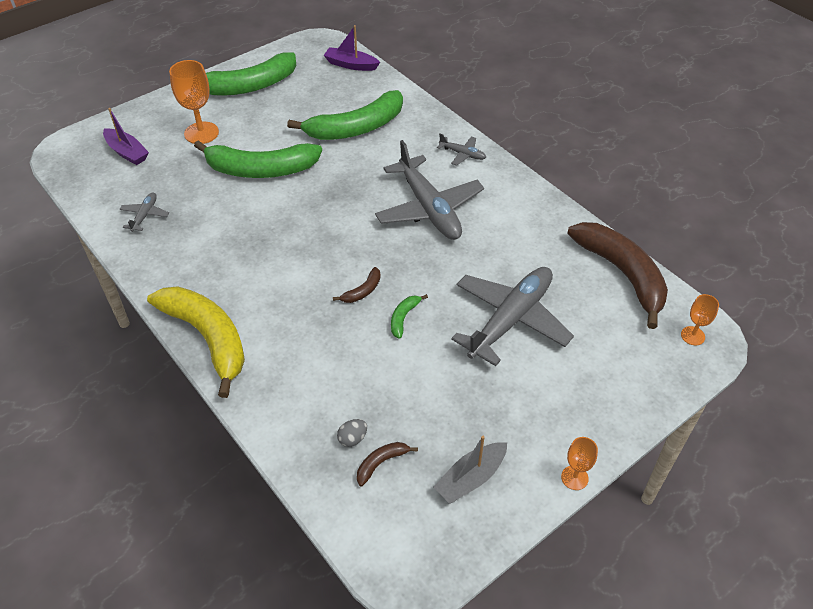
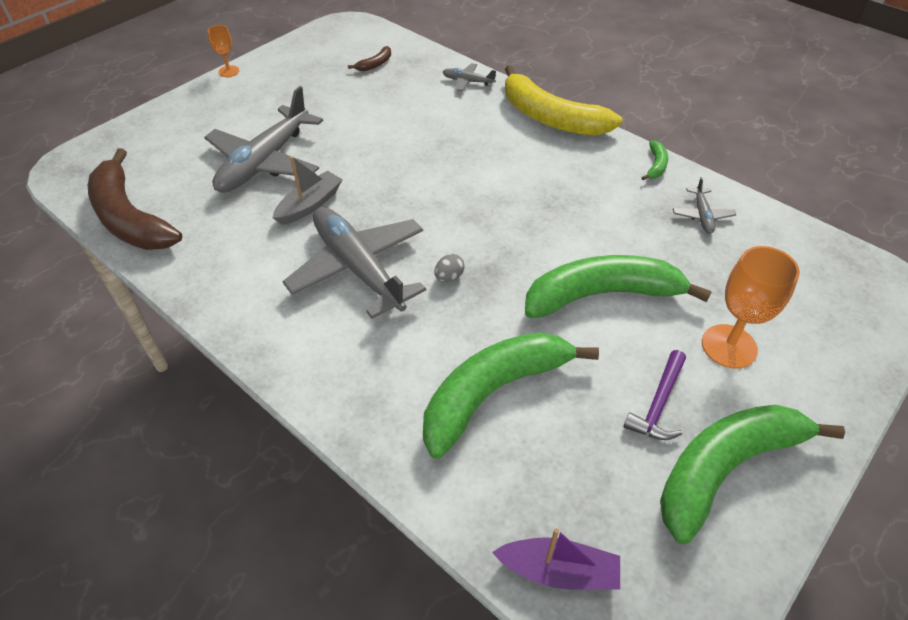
camera: 170 degrees right, 0 degrees up
purple boat [103,108,149,165] -> none
brown banana [333,267,381,303] -> none
grey egg [337,419,367,447] -> grey egg moved to [435,254,465,282]
green banana [391,294,428,339] -> green banana moved to [641,141,668,180]
grey boat [434,436,507,504] -> grey boat moved to [273,156,343,225]
grey plane [437,134,486,166] -> grey plane moved to [443,63,496,91]
orange goblet [681,294,719,345] -> none
none -> purple hammer [623,350,686,440]

